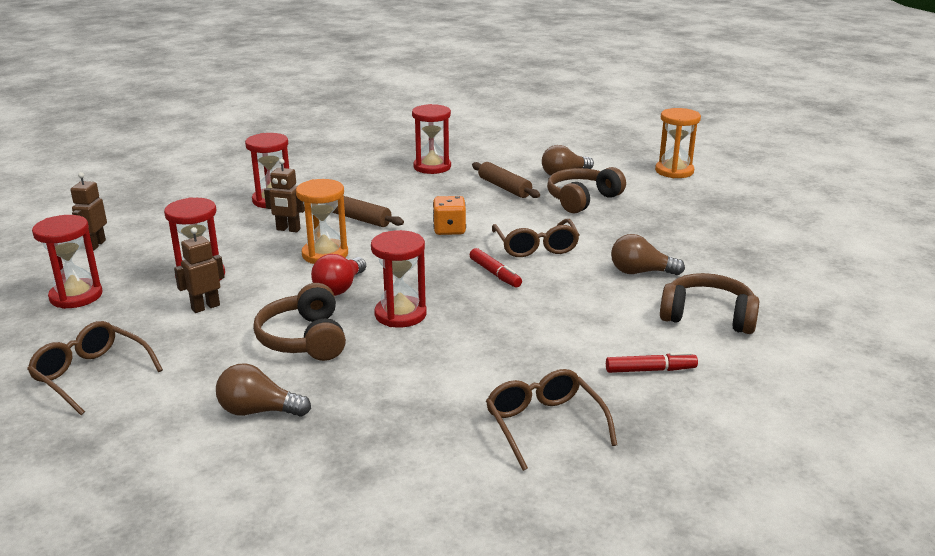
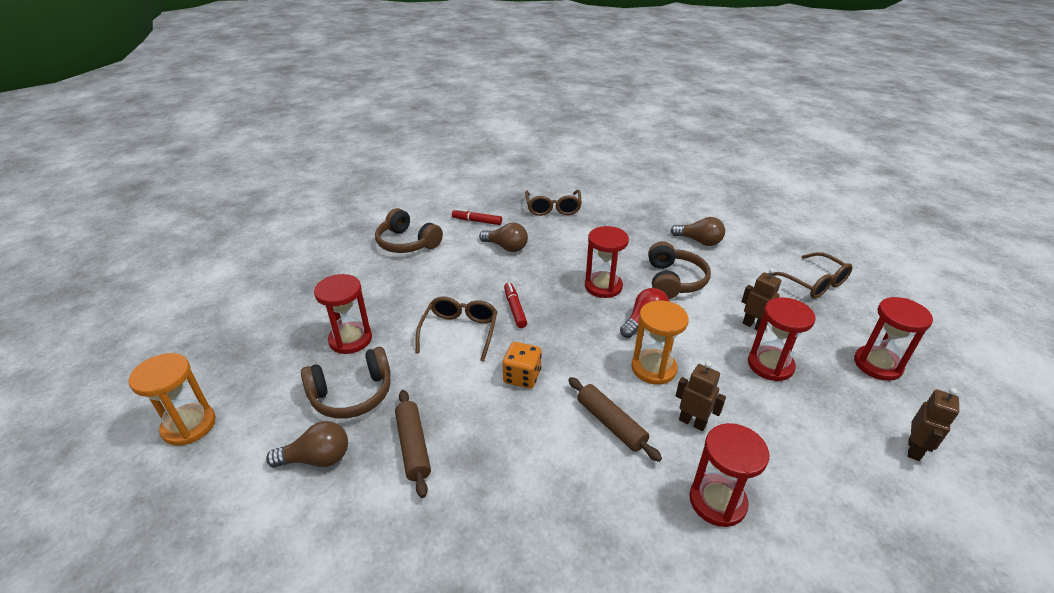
camera: 160 degrees left, 10 degrees up
brown robot [174,227,224,313] -> brown robot turned 120 degrees counterclockwise [741,268,781,331]
red hourglass [412,104,451,174] -> red hourglass moved to [314,274,372,354]
brown light bulb [611,234,685,275] -> brown light bulb moved to [479,223,528,252]

